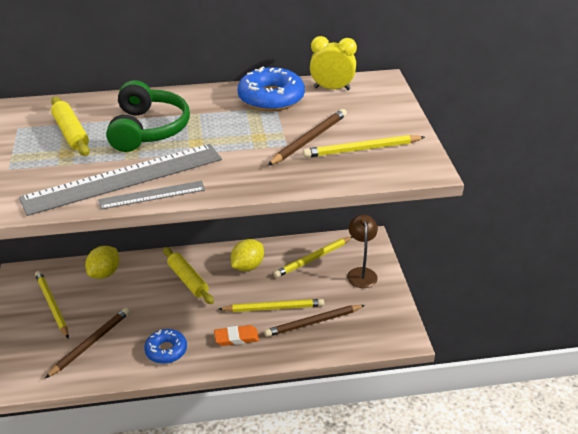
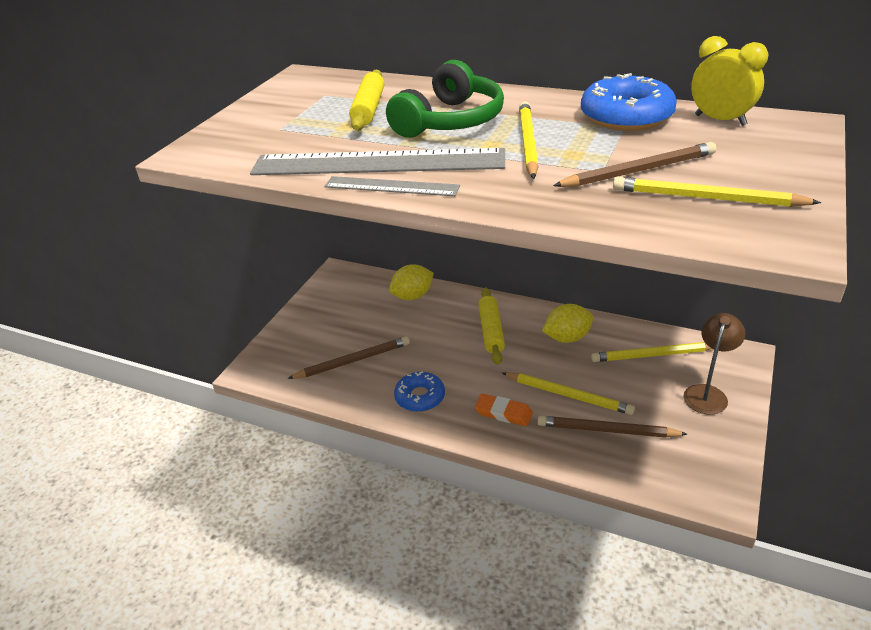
camera: 35 degrees right, 0 degrees up
yellow pencil [35,271,69,339] -> yellow pencil moved to [519,101,539,179]

